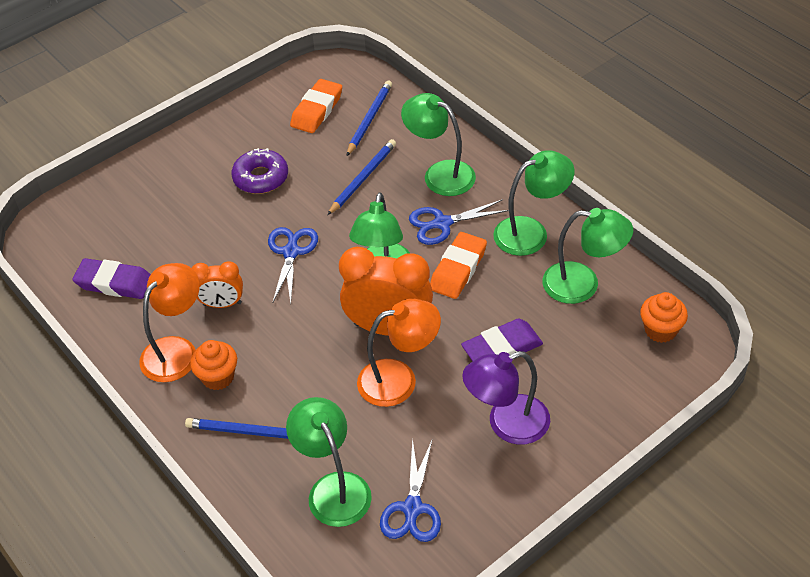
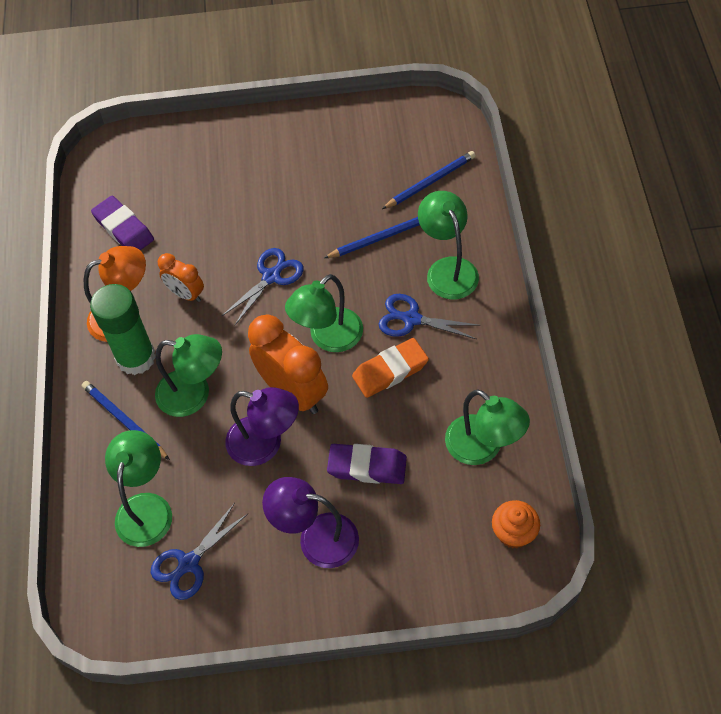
camera: 35 degrees right, 10 degrees up
orange cupcake [190,340,237,390] -> green glue stick [90,284,156,375]
purple donut [231,148,288,194] -> none
orange eraser [290,79,342,133] -> none
orange lamp [357,299,441,407] -> purple lamp [225,387,299,466]
green lamp [493,150,574,256] -> green lamp moved to [155,334,222,417]

